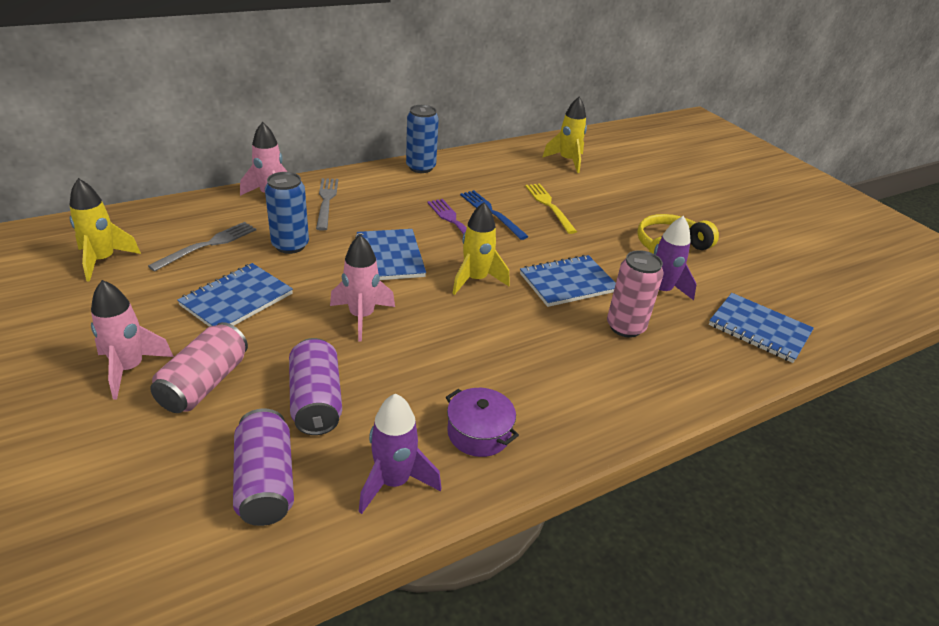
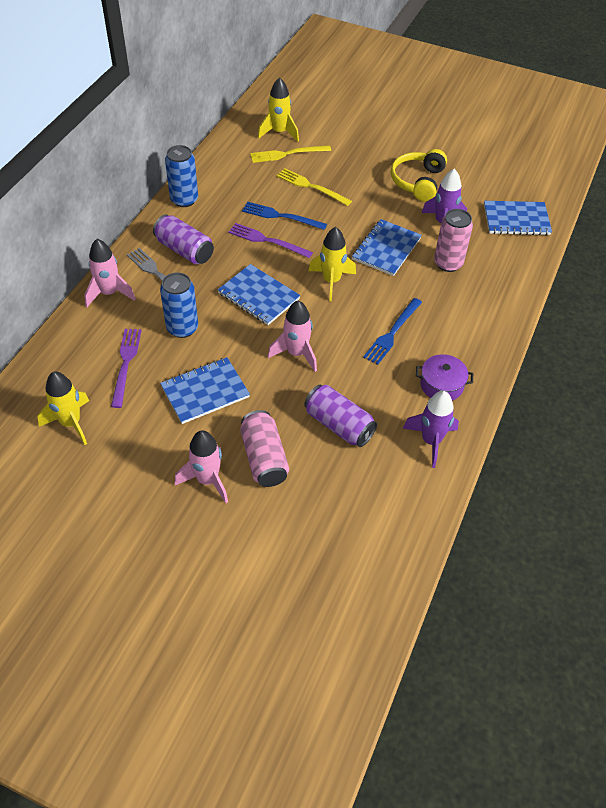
camera: 35 degrees left, 15 degrees up
grey fork [148,222,256,272] -> purple fork [111,329,142,408]
blue notebook [177,263,293,327] -> blue notebook turned 60 degrees clockwise [160,357,250,424]
purple can [233,408,294,526] -> purple can moved to [153,214,214,264]
none -> yellow fork [250,145,331,163]
none -> blue fork [363,298,422,365]

